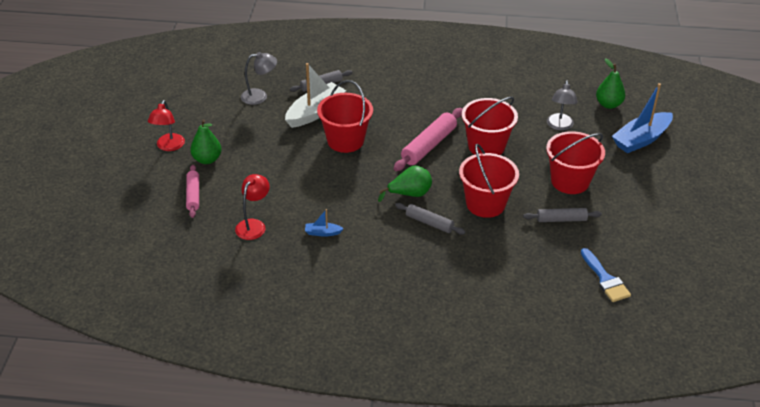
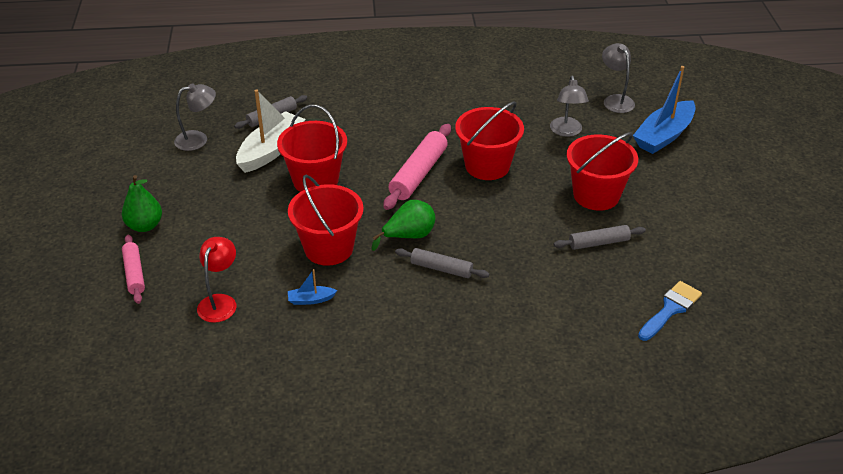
camera: 10 degrees left, 0 degrees up
red lamp [148,100,185,151] -> none
red bucket [459,144,519,218] -> red bucket moved to [288,174,364,266]
blue brush [581,248,631,302] -> blue brush turned 105 degrees counterclockwise [638,281,702,341]
green pear [596,58,625,109] -> grey lamp [602,43,635,113]

